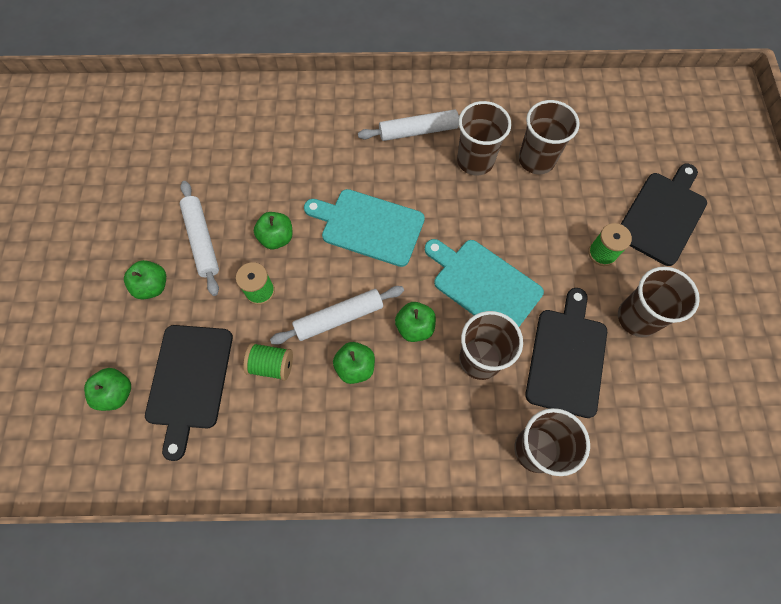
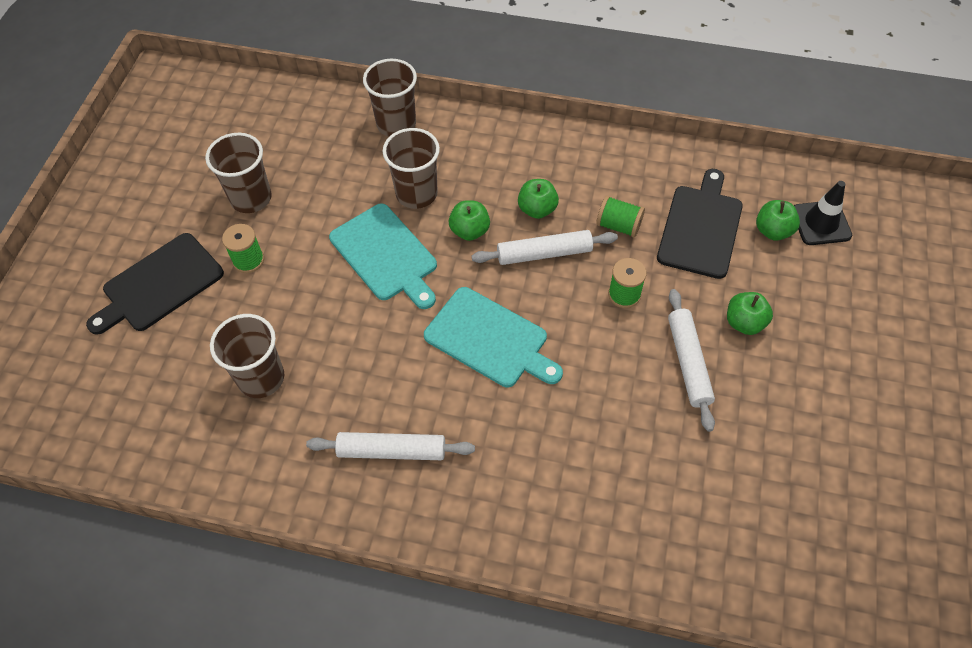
camera: 165 degrees left, 10 degrees down
green apple [254,212,293,249] -> none
brown cup [457,101,511,175] -> none
black cutting board [525,288,607,418] -> none
none -> black traffic cone [794,181,852,245]

